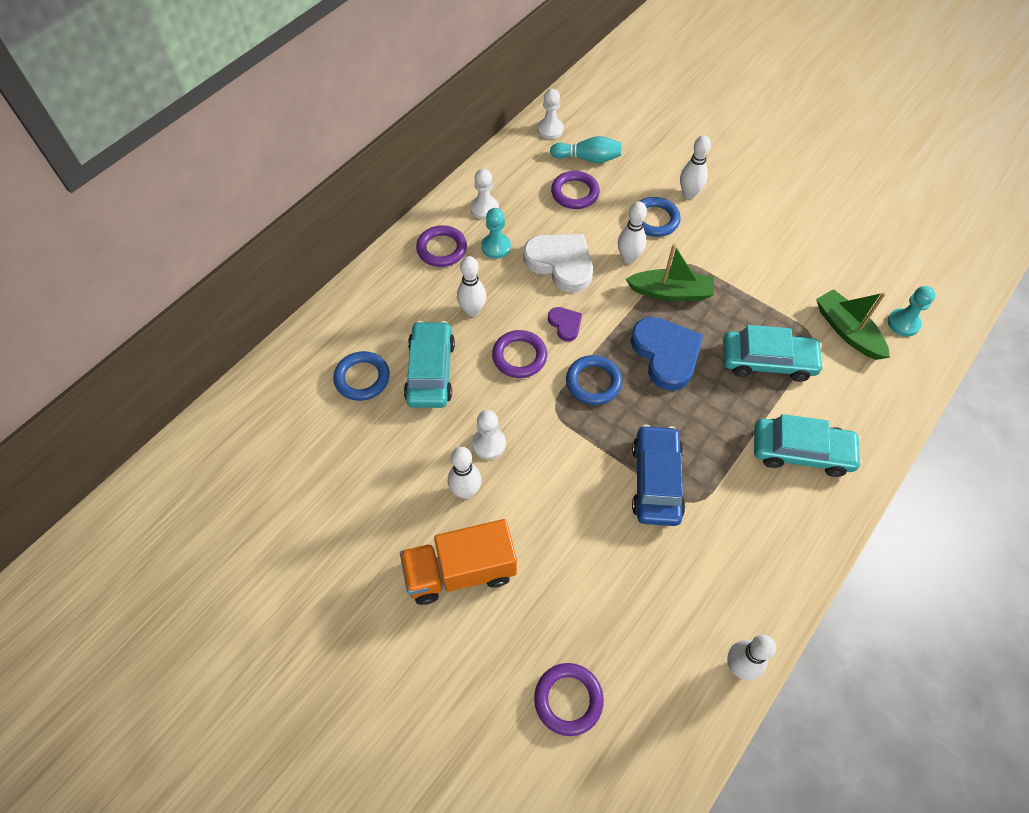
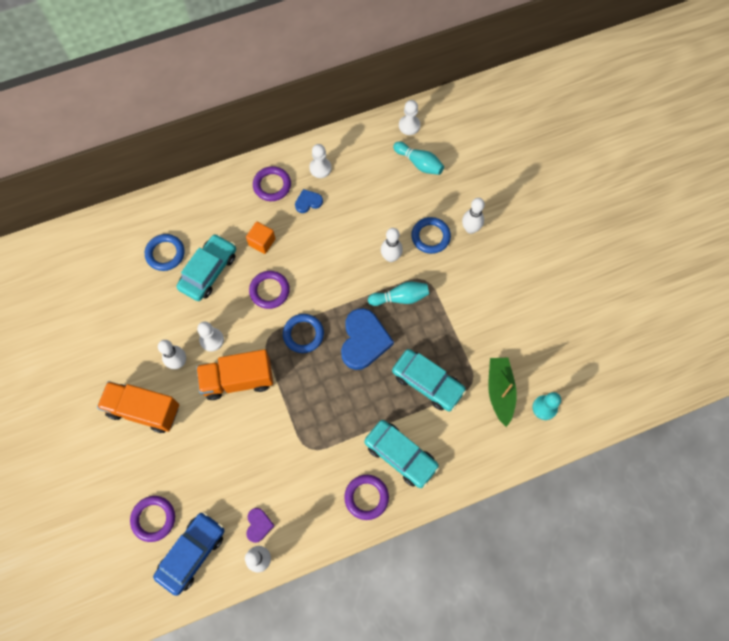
camera: 30 degrees right, 10 degrees up
white bowling pin [457,256,486,317] -> orange cube [246,222,276,254]
turquoise pawn [481,208,511,259] -> blue heart [295,189,323,213]
white heart [523,234,593,293] -> none
purple heart [548,307,582,341] -> purple heart moved to [246,508,275,543]
purple ring [551,171,600,209] -> purple ring moved to [344,475,389,520]
green boat [625,244,714,301] -> turquoise bowling pin [368,282,429,306]
blue car [632,425,685,526] -> blue car moved to [153,512,225,596]
none -> orange truck [196,349,273,400]

